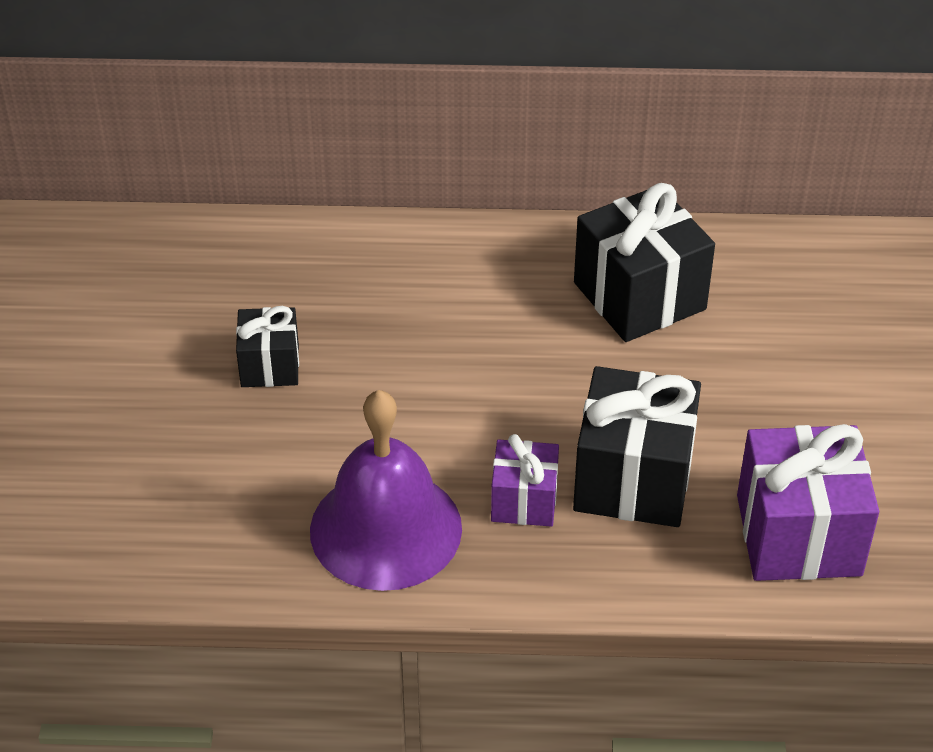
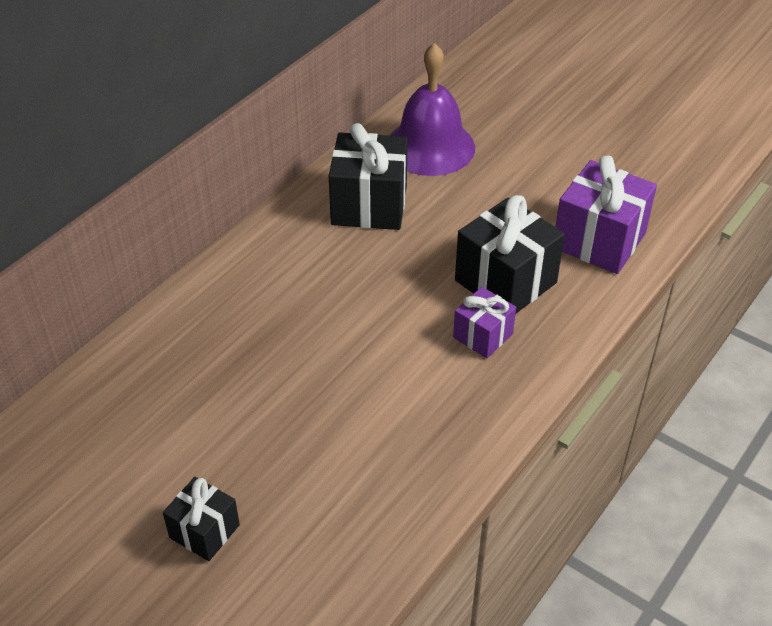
camera: 55 degrees left, 0 degrees up
black gift [236,306,299,387] -> black gift moved to [163,477,240,561]
purple bell [310,390,462,591] -> purple bell moved to [390,43,475,176]

